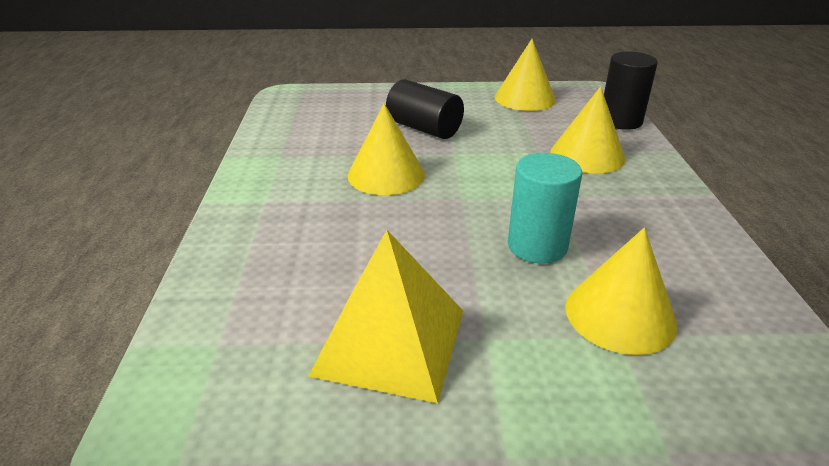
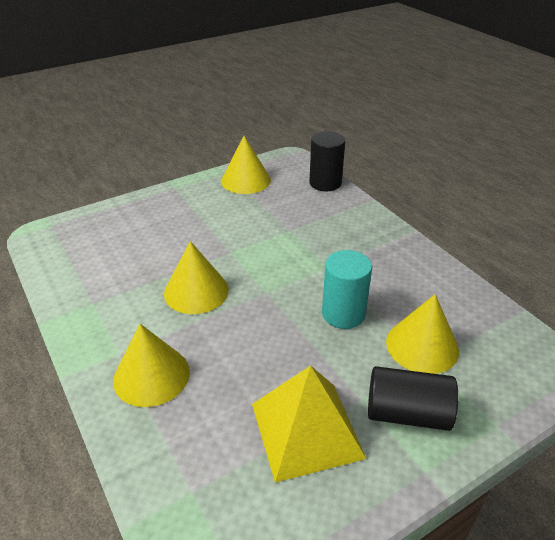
camera: 30 degrees left, 5 degrees up
black cylinder [386,79,464,139] -> black cylinder moved to [368,366,458,431]
yellow cone [551,86,626,173] -> yellow cone moved to [113,324,190,407]

